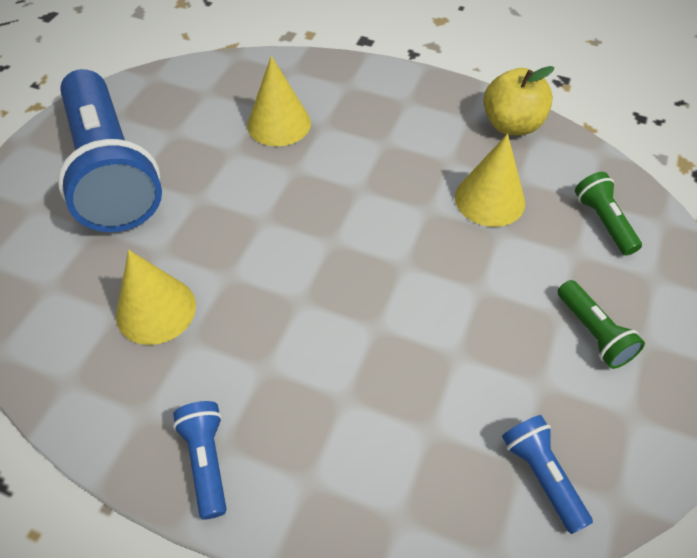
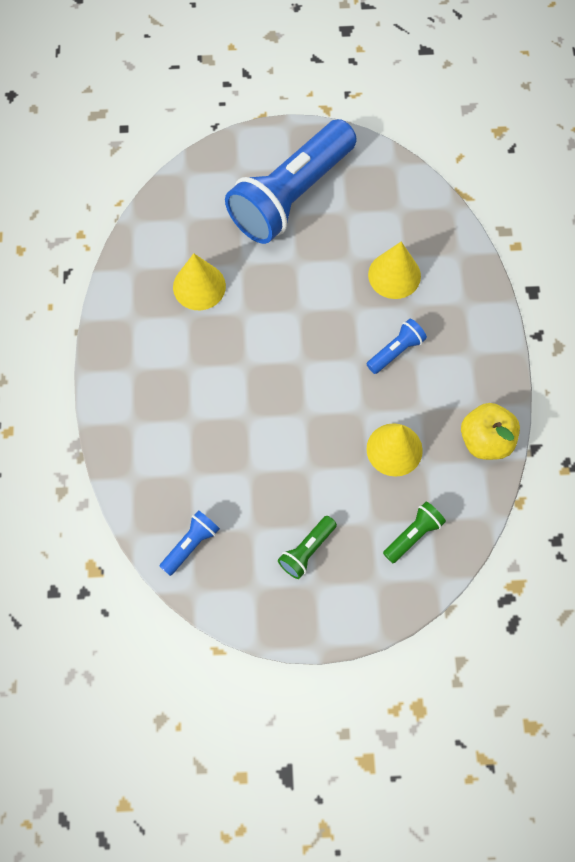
camera: 65 degrees right, 15 degrees up
blue flashlight [173,401,227,520] -> blue flashlight moved to [367,319,427,374]

